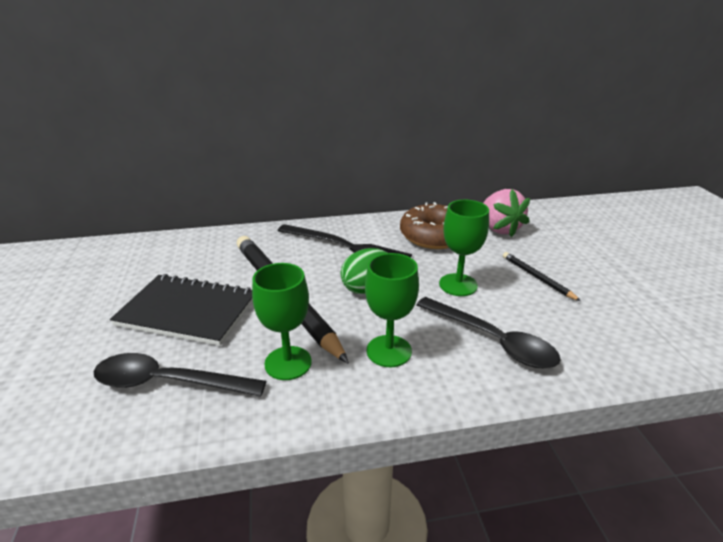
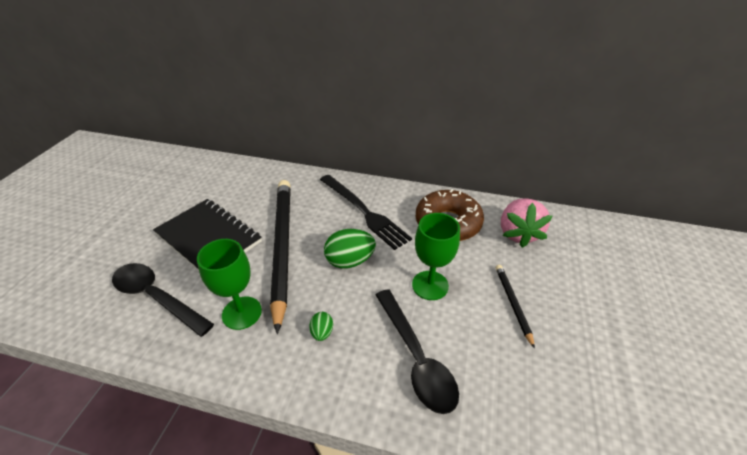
camera: 25 degrees right, 10 degrees up
green goblet [365,253,419,367] -> green egg [309,312,333,341]

